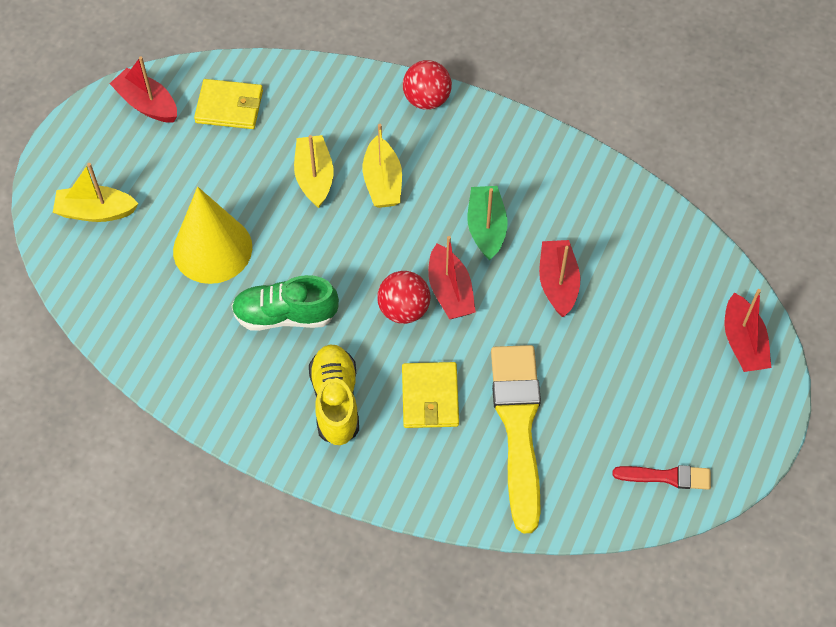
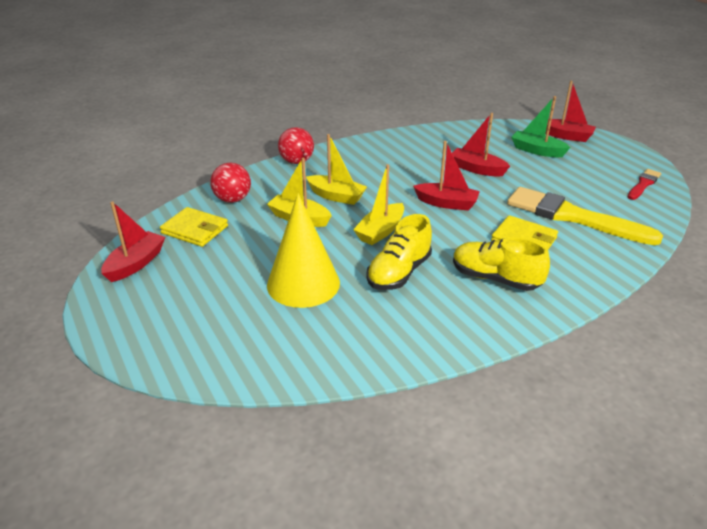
camera: 55 degrees left, 25 degrees down
yellow boat [53,163,139,222] -> yellow boat moved to [353,164,404,245]
red boat [109,56,177,123] -> red boat turned 135 degrees clockwise [101,202,165,282]
yellow wallet [194,79,263,129] -> yellow wallet turned 75 degrees clockwise [160,207,228,247]
green shoe [232,275,339,331] -> yellow shoe [367,214,432,290]
red ball [377,271,431,324] -> red ball moved to [210,163,251,203]
green boat [468,186,508,261] -> green boat moved to [511,96,571,157]

